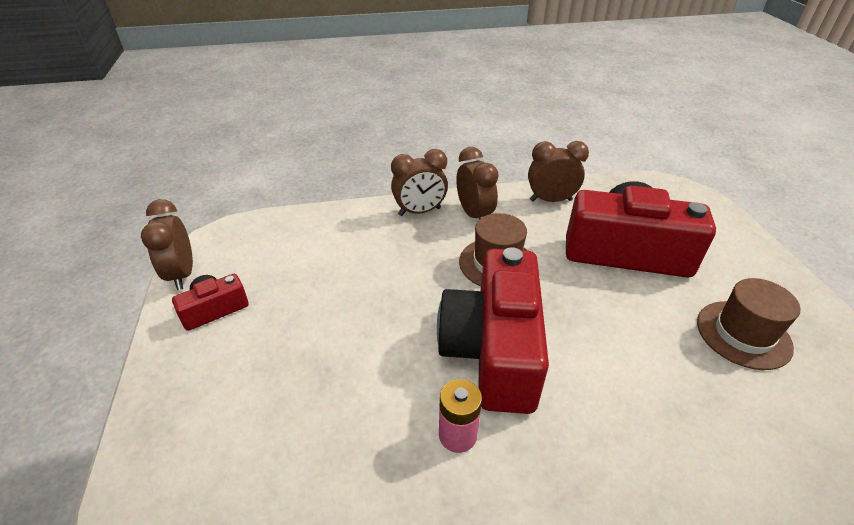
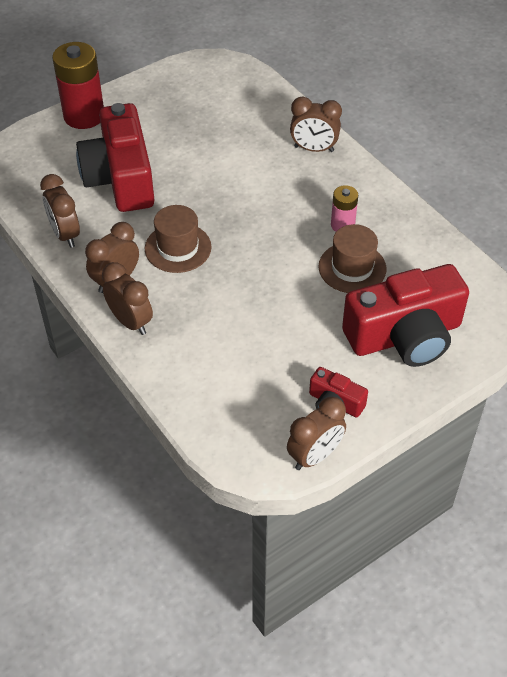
camera: 115 degrees left, 10 degrees up
red camera [437,247,549,414] -> red camera moved to [342,264,469,367]
brown hat [697,278,801,370] -> brown hat moved to [319,224,387,293]
none -> red battery [52,42,104,129]
none -> brown clock [290,97,342,152]

